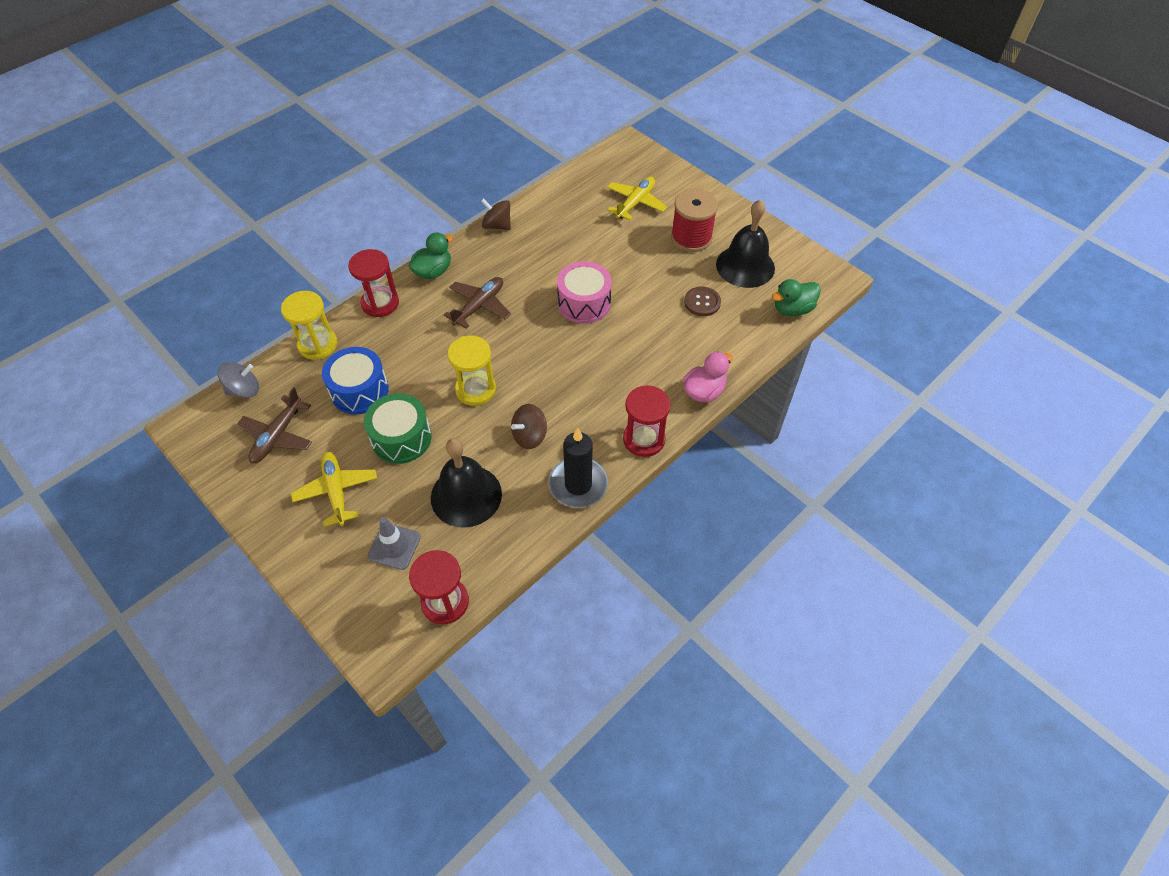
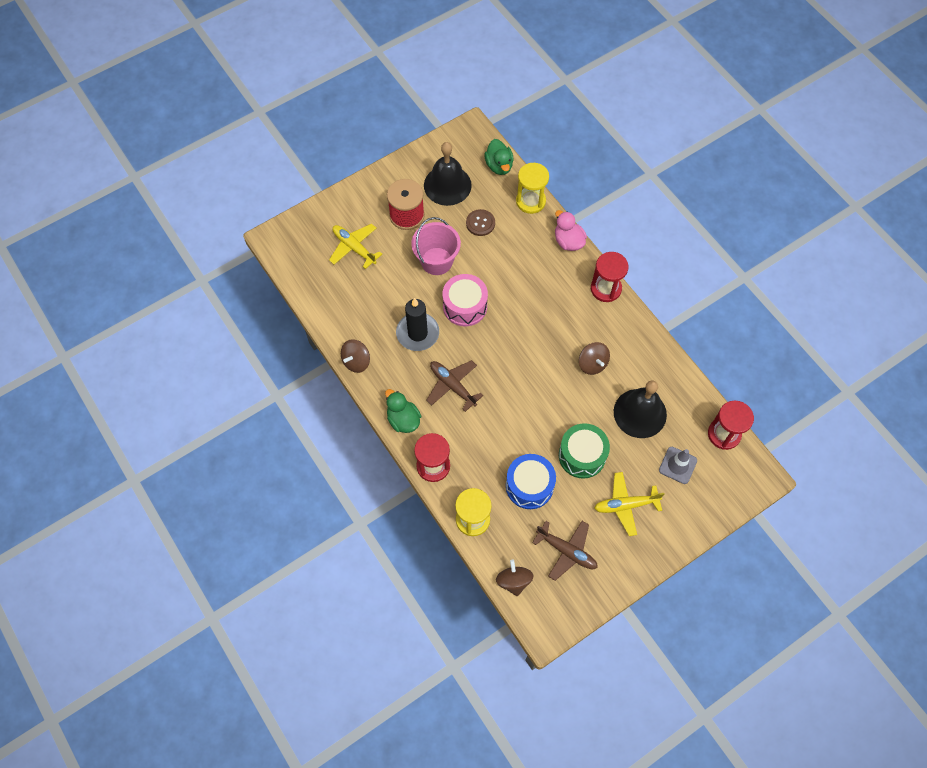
camera: 80 degrees left, 10 degrees up
grey spinning top [218,362,259,398] -> brown spinning top [496,560,533,596]
yellow hourglass [447,336,496,406] -> yellow hourglass moved to [516,163,549,214]
black candle [549,428,608,508] -> black candle moved to [396,298,439,351]
none -> pink bucket [411,217,461,275]

